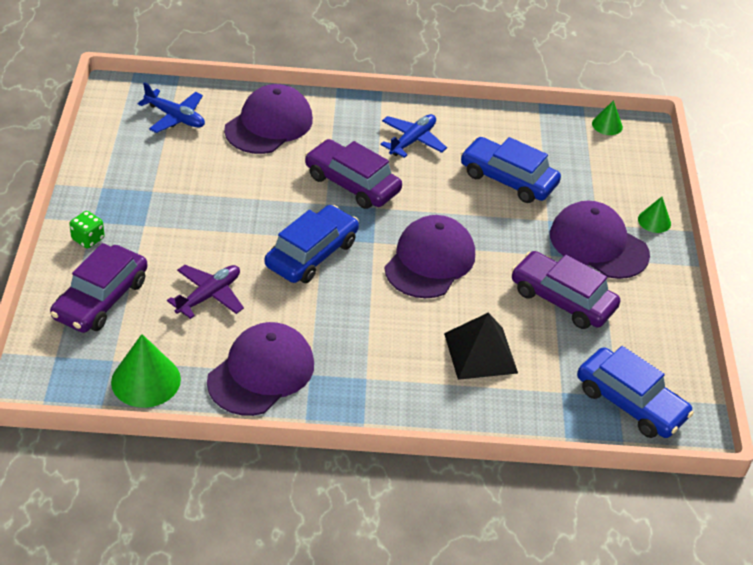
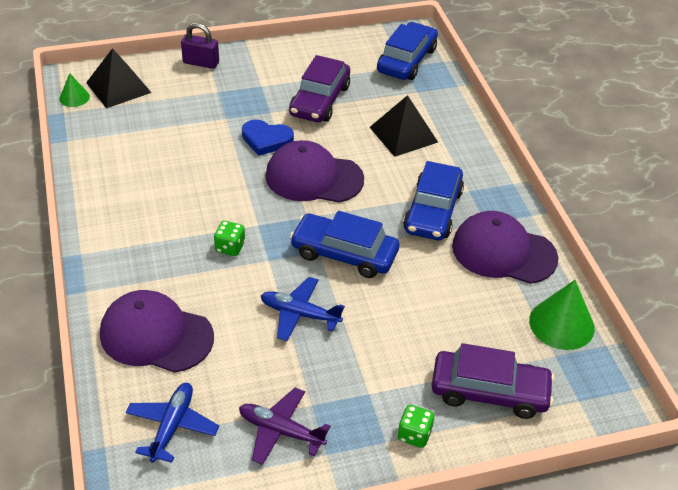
camera: 105 degrees left, 0 degrees up
purple plane [167,265,244,319] -> purple plane moved to [239,388,331,465]
purple car [305,139,402,209] -> green dice [214,221,245,256]
blue plane [380,114,447,158] -> blue plane moved to [261,277,345,341]
blue car [461,137,561,203] -> blue car moved to [403,161,464,240]
purple cap [550,201,650,279] -> none
green cone [638,197,671,233] -> purple padlock [181,23,219,69]
none -> black pyramid [86,48,151,108]
none -> blue heart [242,119,294,156]

